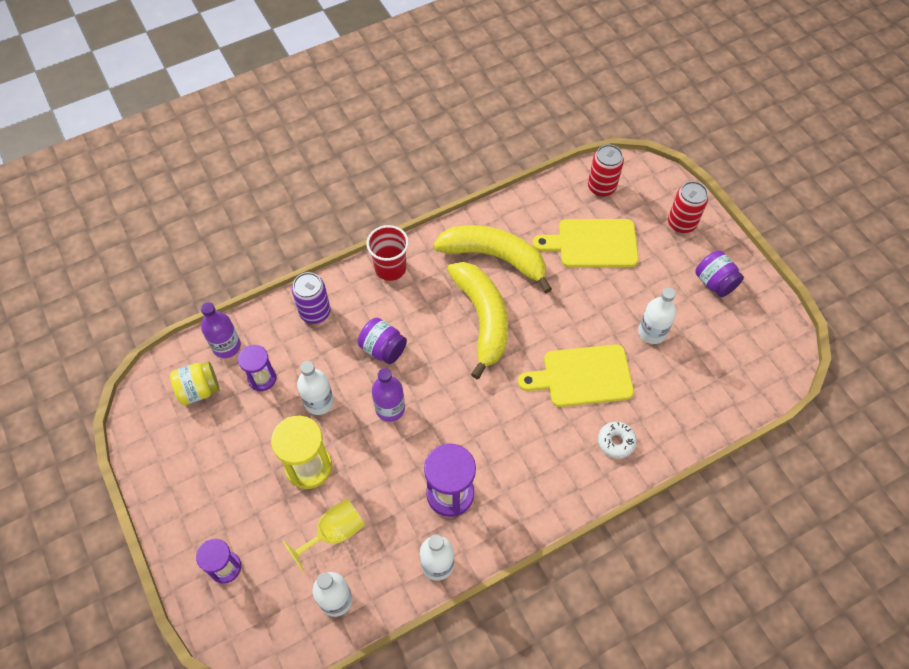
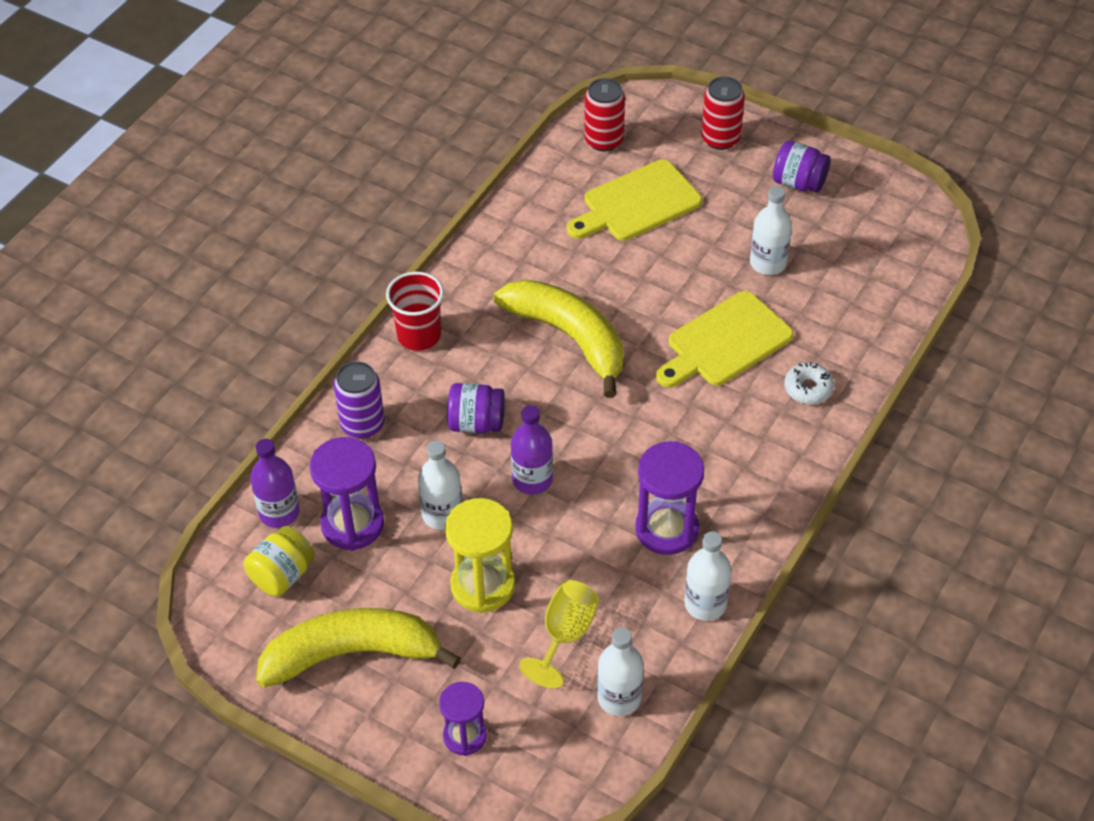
camera: 30 degrees left, 10 degrees down
purple hourglass [238,345,277,391] -> purple hourglass [310,437,384,551], size x1.57
yellow banana [433,225,552,293] -> yellow banana moved to [256,608,461,687]

